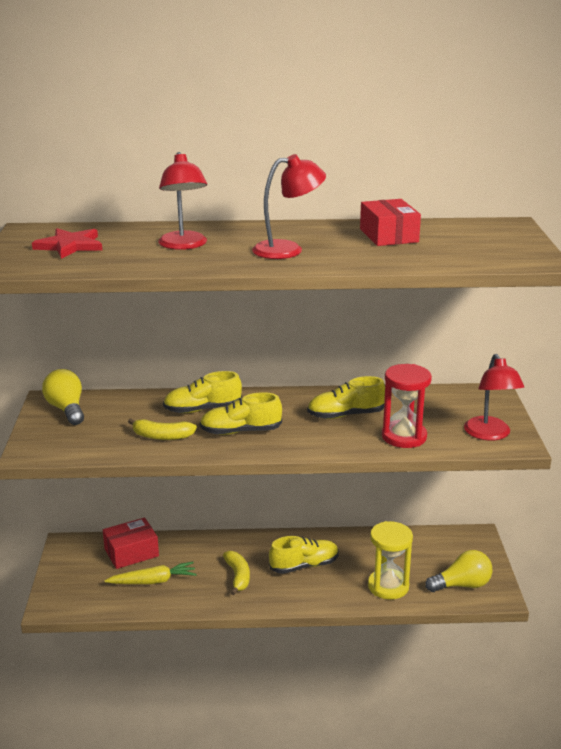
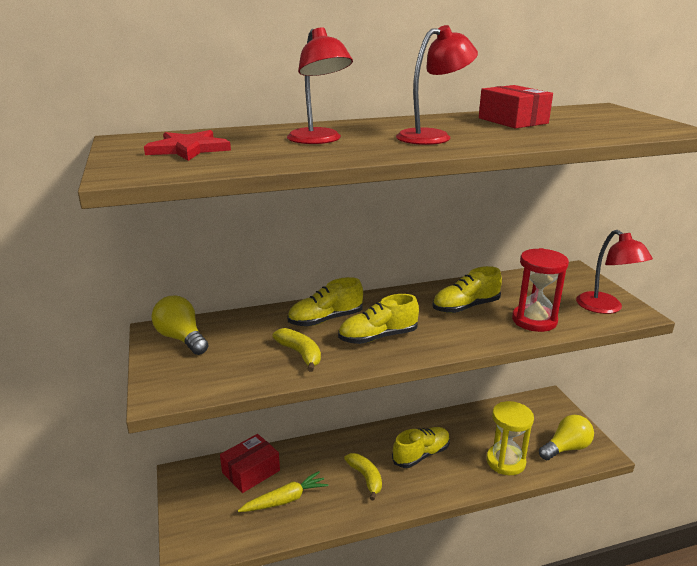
camera: 15 degrees left, 0 degrees up
yellow banana [128,418,197,440] -> yellow banana turned 120 degrees counterclockwise [272,328,321,372]

